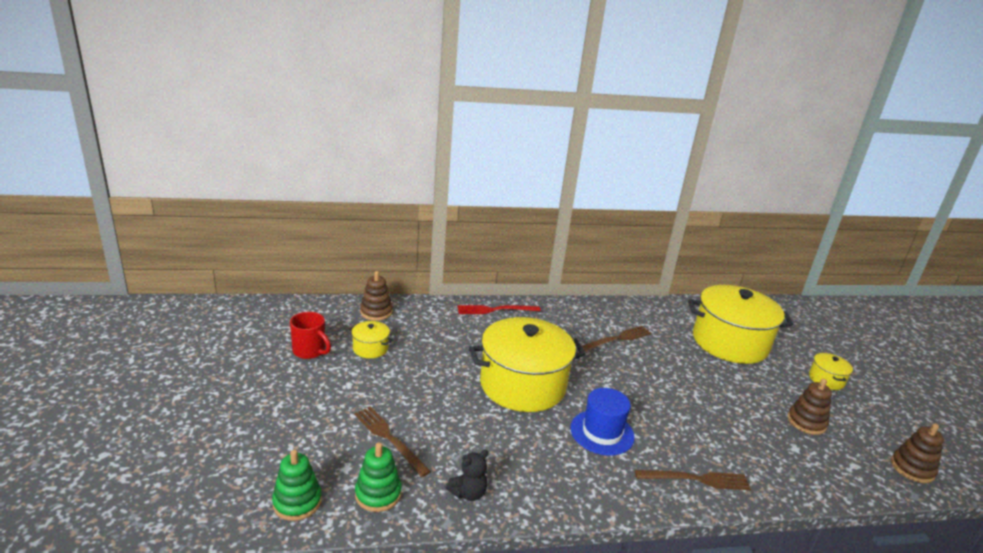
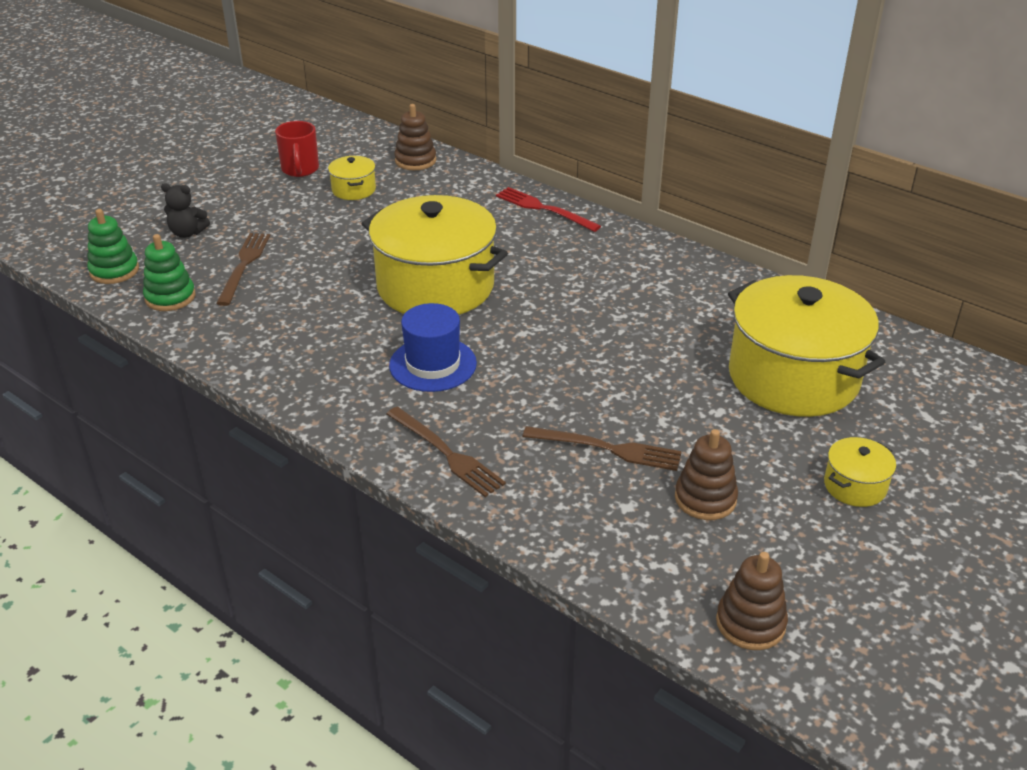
camera: 50 degrees right, 10 degrees up
black teddy bear [445,450,488,501] -> black teddy bear moved to [161,183,210,238]
brown fork [582,326,651,351] -> brown fork moved to [522,426,682,471]

